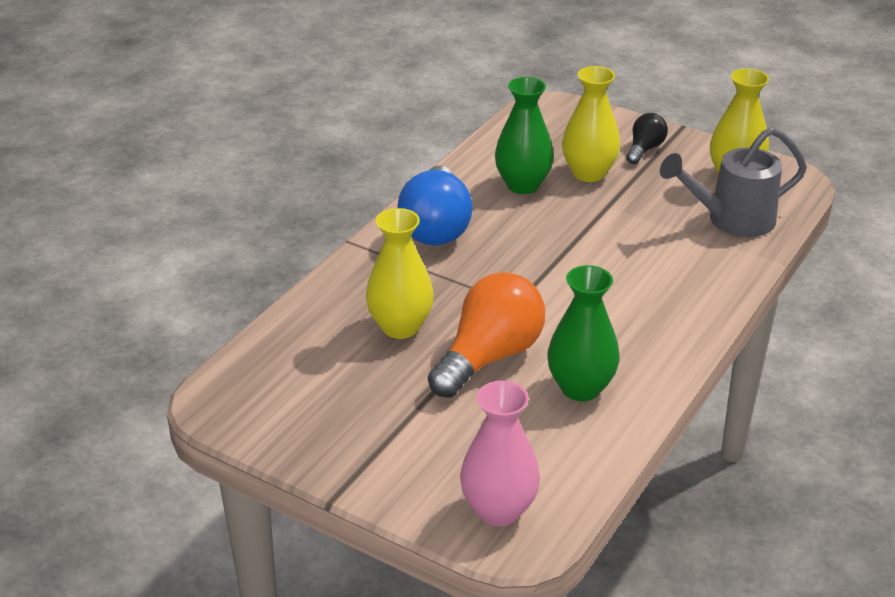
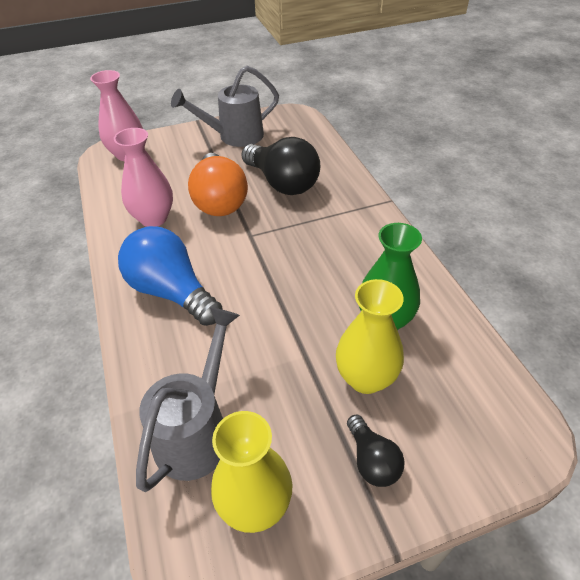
camera: 130 degrees right, 10 degrees up
yellow vase [366,208,434,339] -> black light bulb [241,137,320,195]
blue light bulb [397,166,473,245] -> blue light bulb moved to [118,226,223,326]
green vase [547,265,620,401] -> pink vase [114,128,173,227]
none -> grey watering can [171,66,279,147]

